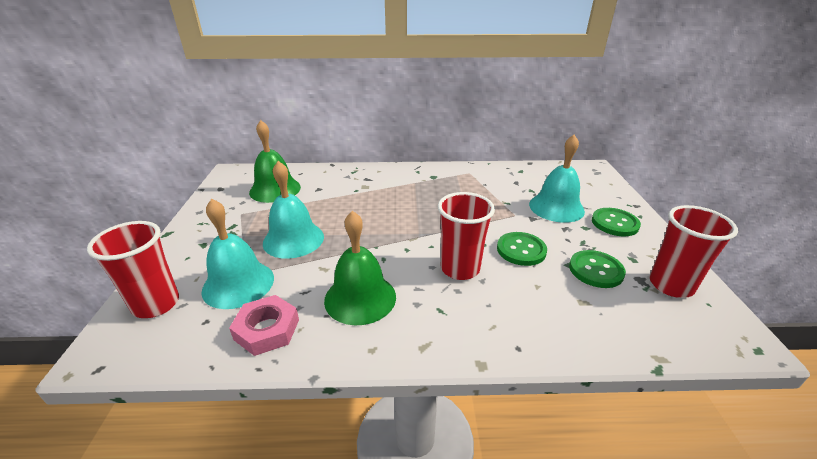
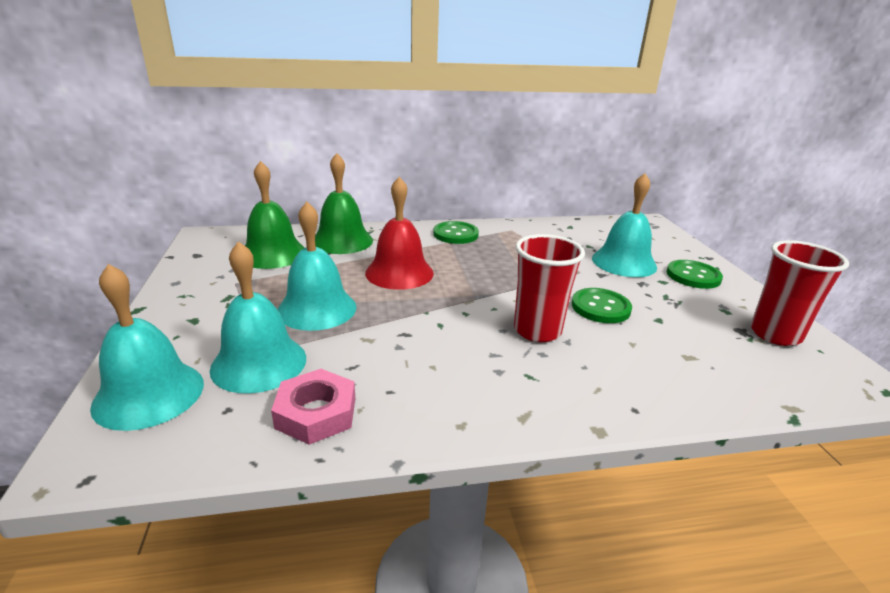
camera: 10 degrees left, 5 degrees down
red cup [87,221,179,318] -> turquoise bell [90,264,204,431]
green bell [324,211,396,325] -> green bell moved to [315,153,373,254]
green button [569,250,626,288] -> green button moved to [433,221,479,244]
none -> red bell [365,177,434,290]

